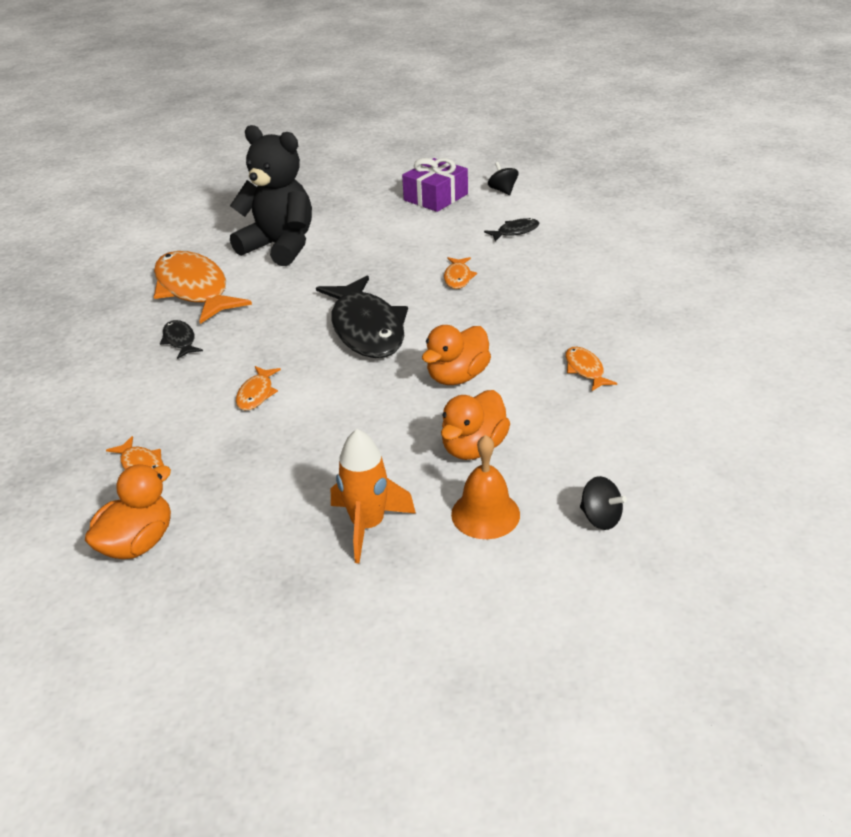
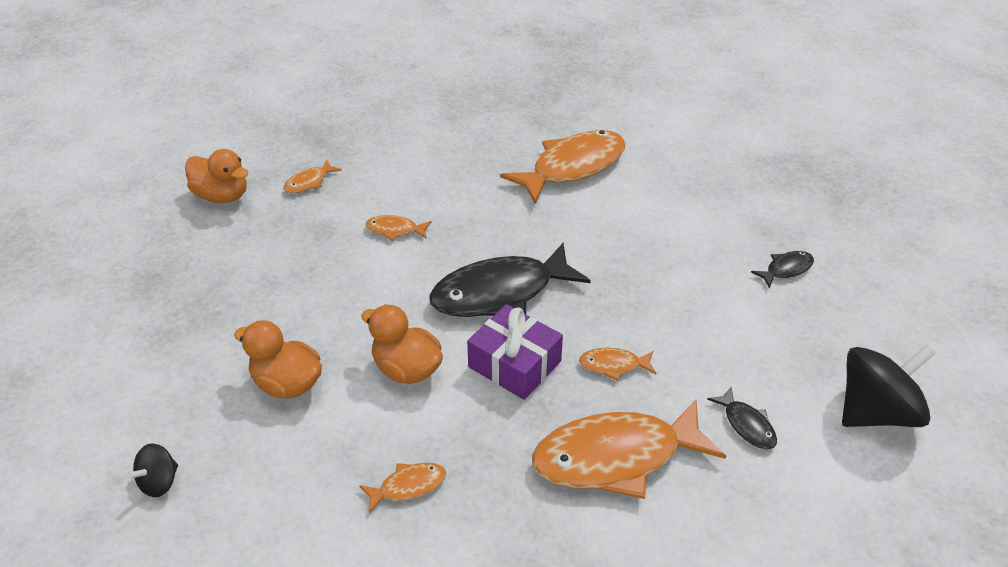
camera: 85 degrees right, 5 degrees up
black fish [160,320,203,359] -> black fish moved to [751,251,814,288]
black teddy bear [230,125,312,266] -> none
orange rocket [331,429,416,563] -> none
purple gift [402,158,468,212] -> purple gift moved to [467,304,563,400]
orange bell [451,435,520,539] -> none
black spinning top [488,162,518,195] -> black spinning top [842,345,936,427], size x2.01
none -> orange fish [532,400,726,499]

